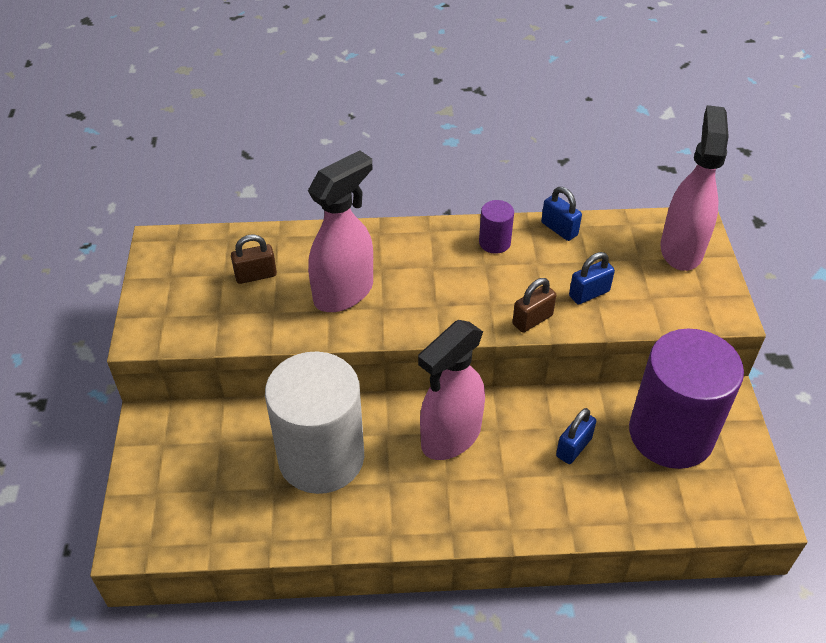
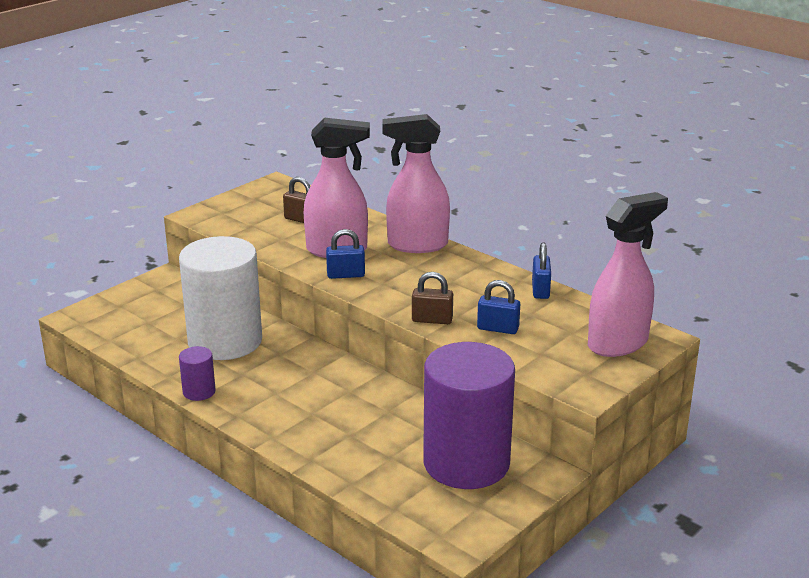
camera: 45 degrees right, 20 degrees down
pink spray bottle [418,320,485,460] -> pink spray bottle moved to [382,114,450,253]
purple cylinder [479,200,514,254] -> purple cylinder moved to [179,346,216,401]
blue padlock [556,408,596,464] -> blue padlock moved to [326,229,365,279]

